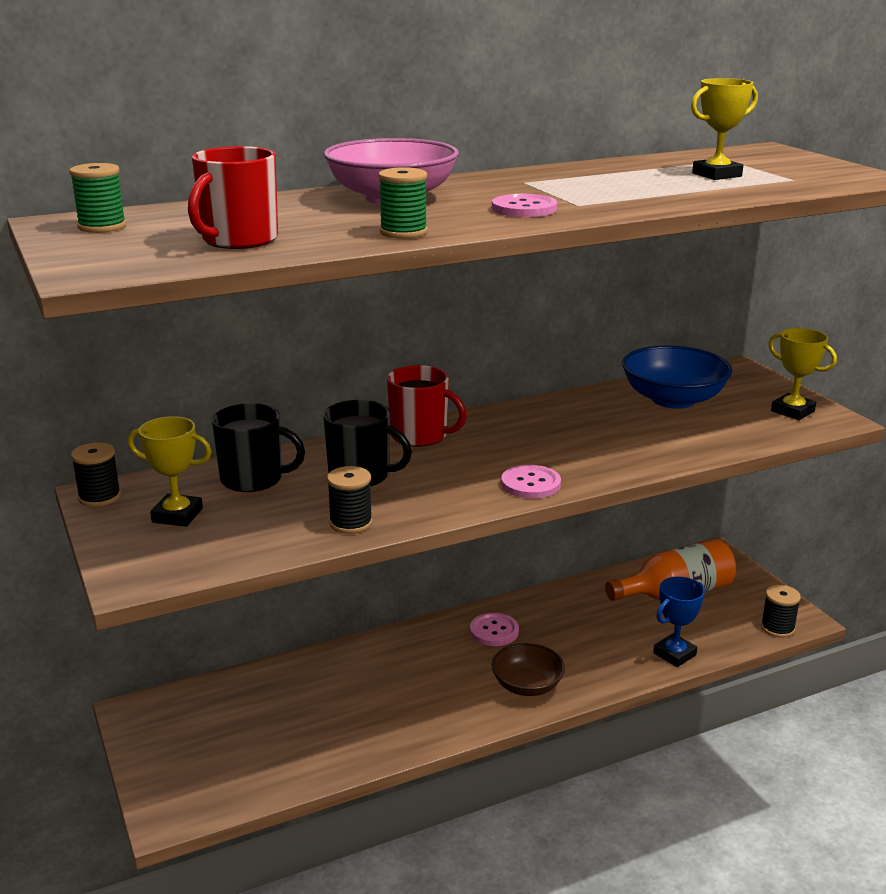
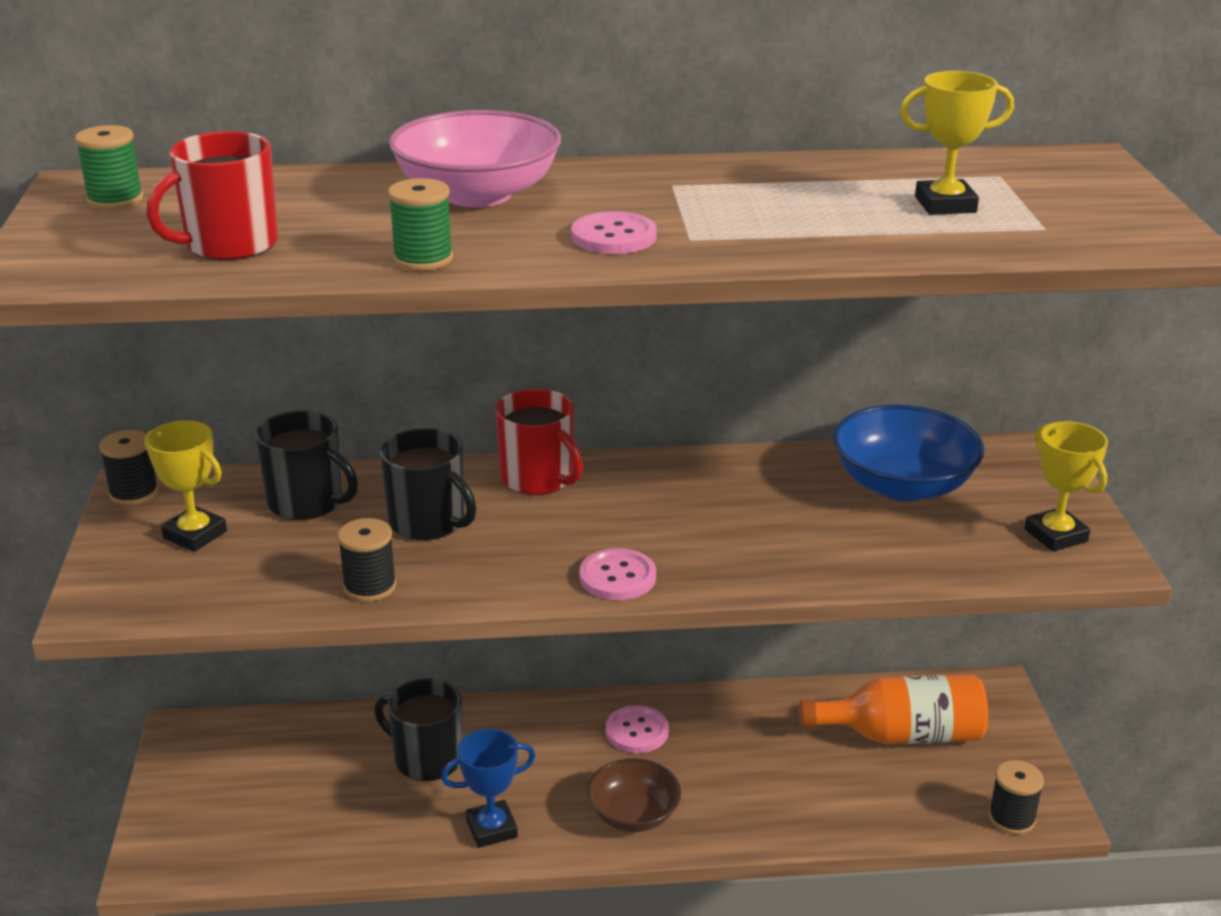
camera: 20 degrees right, 5 degrees up
blue trophy [653,577,705,667] -> blue trophy moved to [441,729,536,848]
none -> black mug [374,678,463,781]

